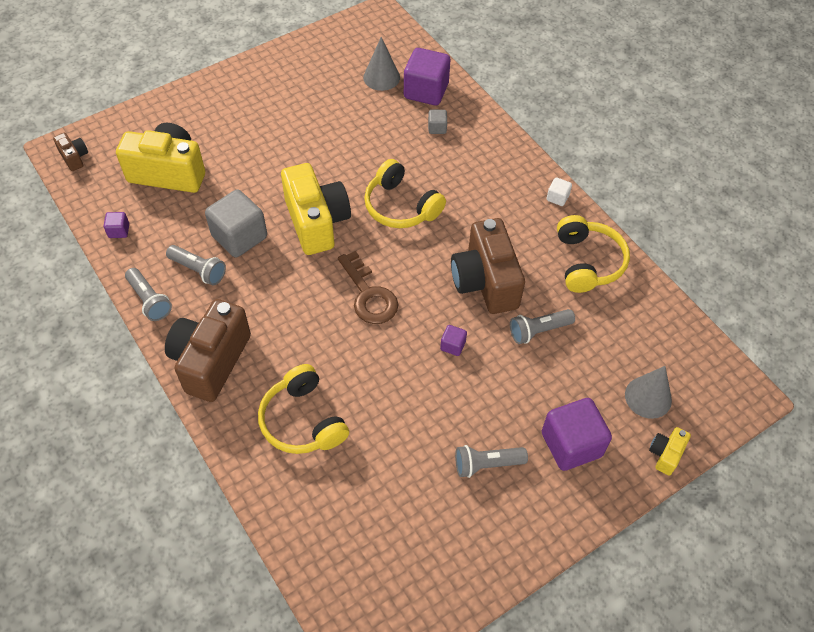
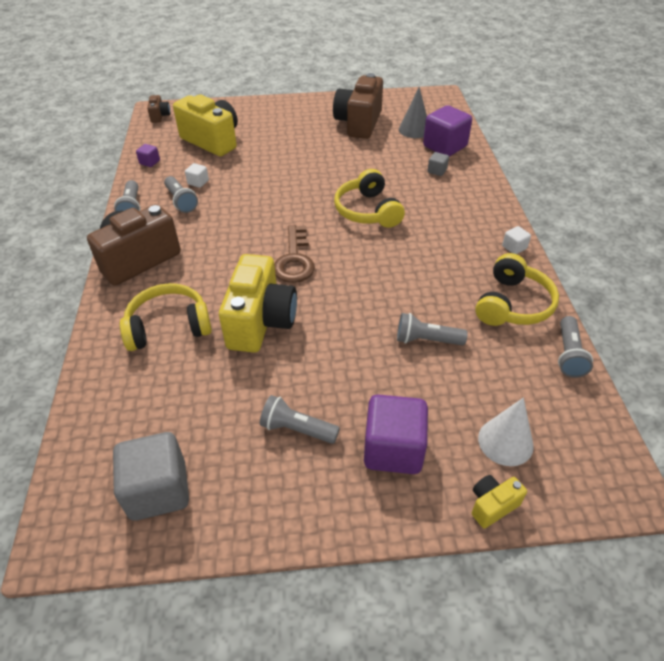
camera: 30 degrees right, 10 degrees down
grey cube [205,190,267,257] -> grey cube moved to [113,432,189,521]
yellow headphones [258,364,349,454] -> yellow headphones turned 75 degrees clockwise [120,283,212,351]
yellow camera [281,163,351,255] -> yellow camera moved to [219,254,297,353]
purple cube [440,325,467,356] -> none
brown camera [451,218,525,314] -> brown camera moved to [333,73,383,139]
grey cone [625,366,672,419] -> white cone [478,398,534,466]
none -> white cube [185,163,209,188]
none -> grey flashlight [558,316,593,378]

